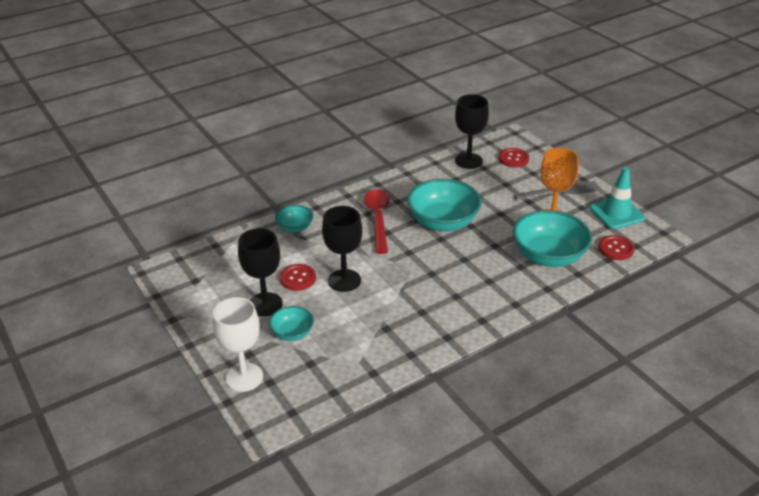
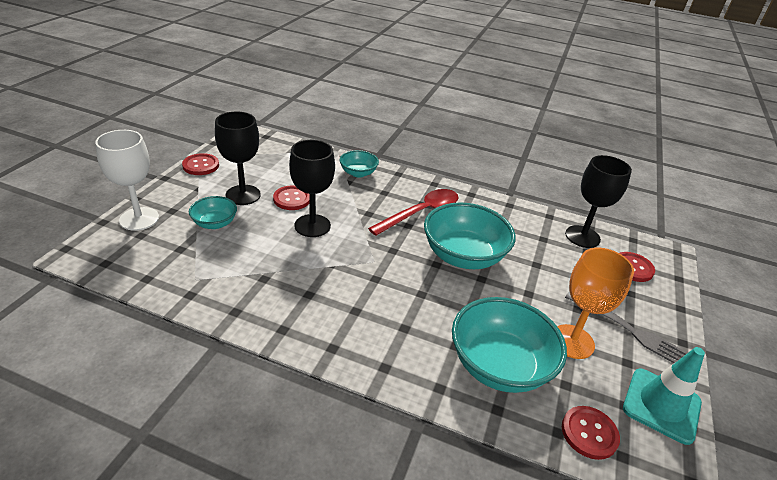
camera: 50 degrees right, 0 degrees up
none -> red button [182,153,219,175]

